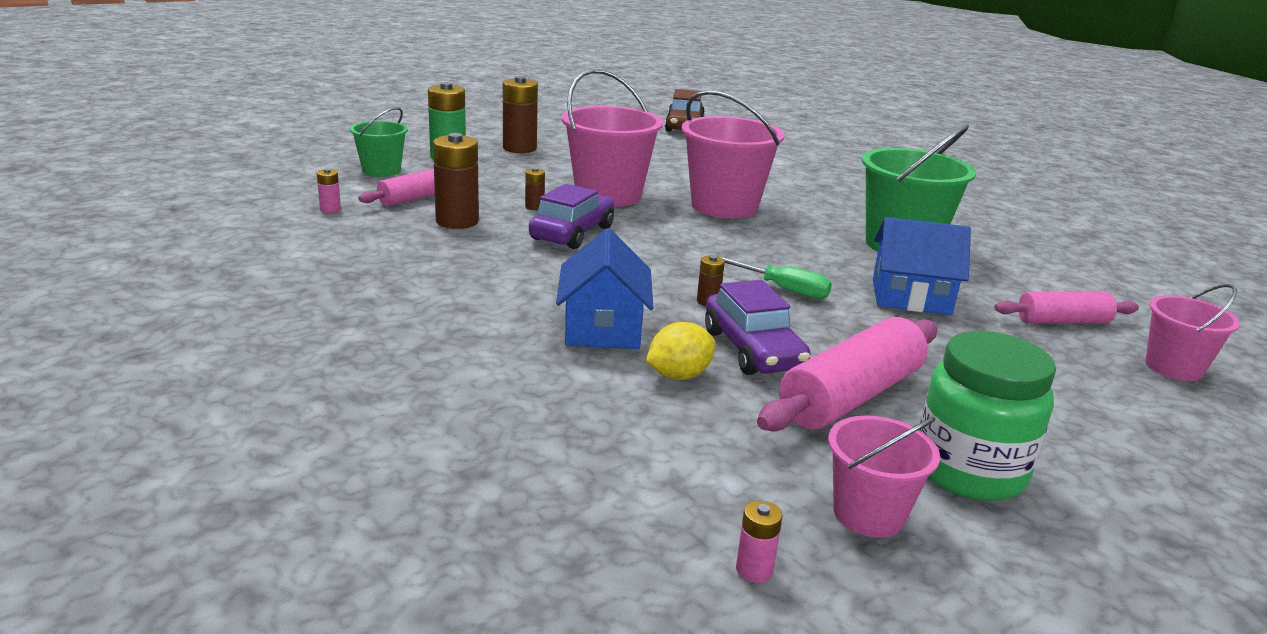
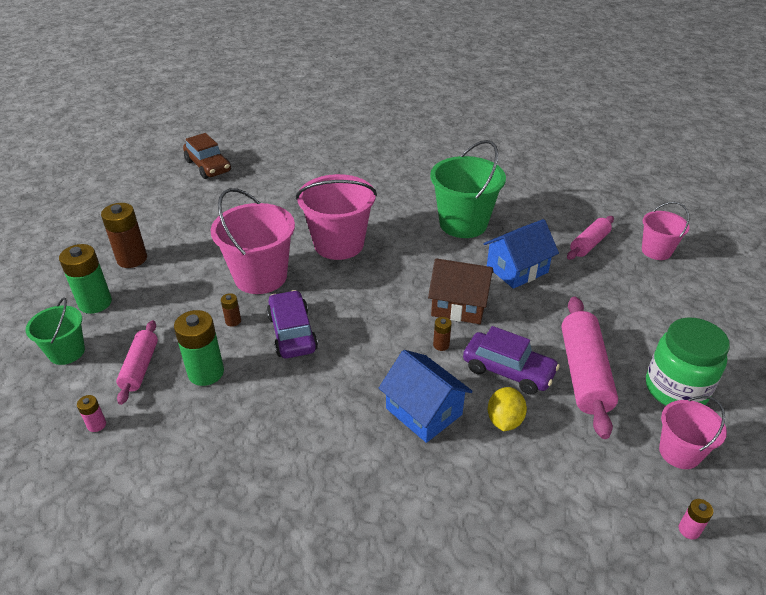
camera: 40 degrees left, 15 degrees up
brown battery [433,133,479,229] -> green battery [174,310,224,386]
green screwdriver [718,256,832,299] -> brown house [428,258,493,324]

